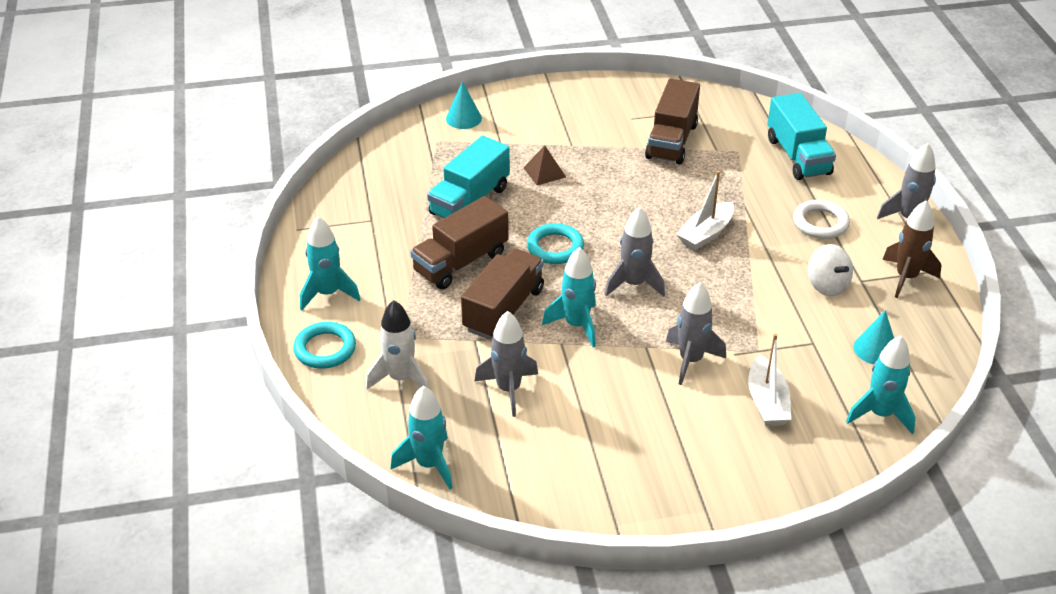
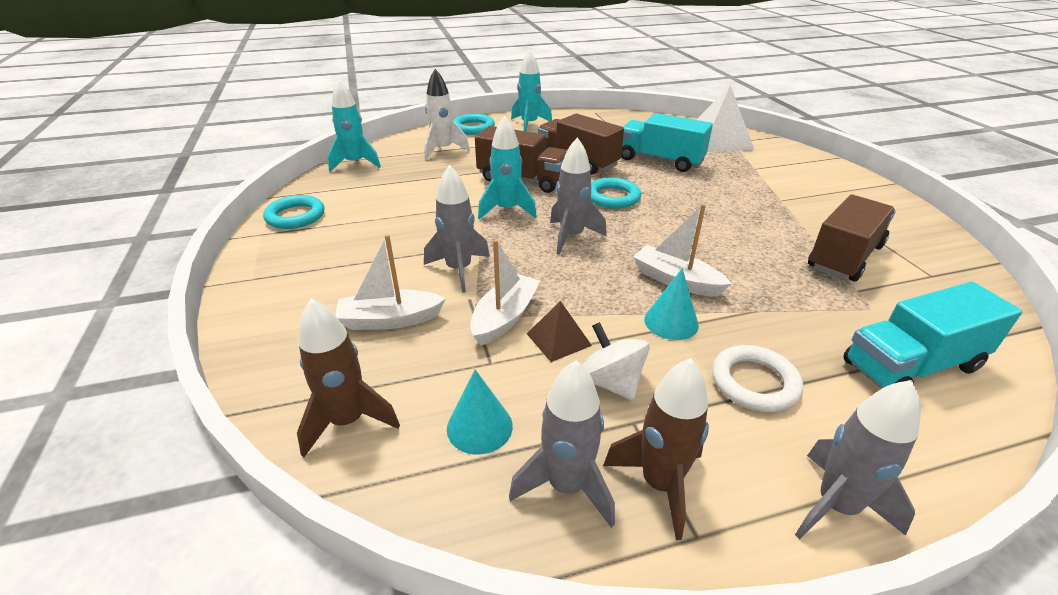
camera: 85 degrees right, 5 degrees down
turquoise cone [446,81,482,129] -> turquoise cone moved to [644,268,699,340]
grey rocket [475,311,538,417] -> grey rocket moved to [509,360,615,528]
brown pyramid [523,146,566,185] -> brown pyramid moved to [527,301,592,362]
brown truck [645,79,700,164] -> brown truck turned 120 degrees clockwise [808,194,896,282]
white spinning top [808,244,853,296] -> white spinning top turned 90 degrees clockwise [583,322,650,400]
turquoise rocket [846,336,916,434] -> brown rocket [297,298,400,457]
none -> turquoise ring [263,195,325,229]
none -> white boat [470,239,540,346]
none -> white pyramid [696,85,754,152]

